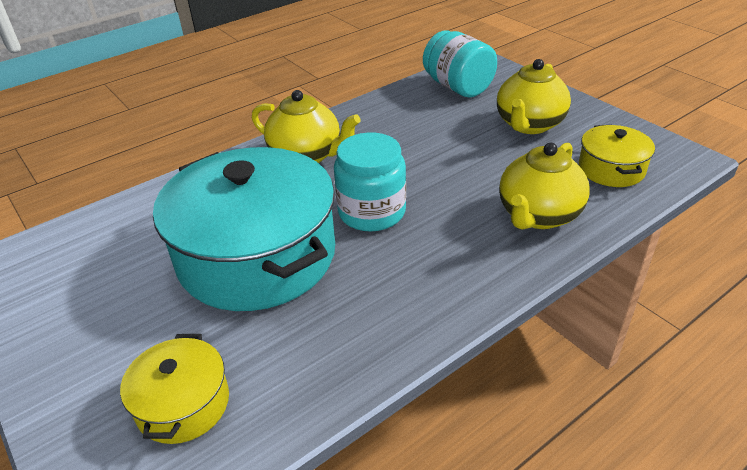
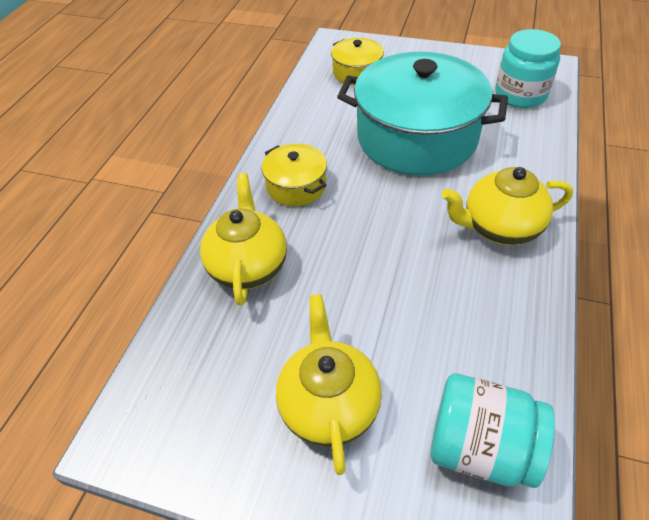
camera: 145 degrees right, 10 degrees up
turquoise jar [334,133,406,232] -> turquoise jar moved to [495,29,561,108]
yellow pot [579,125,655,187] -> yellow pot moved to [261,144,327,206]

